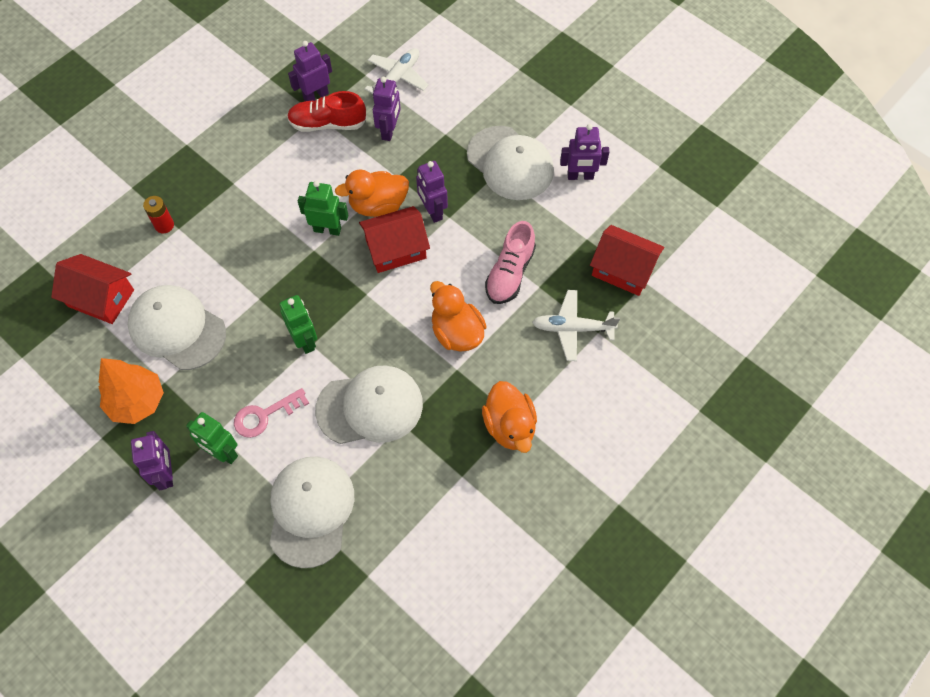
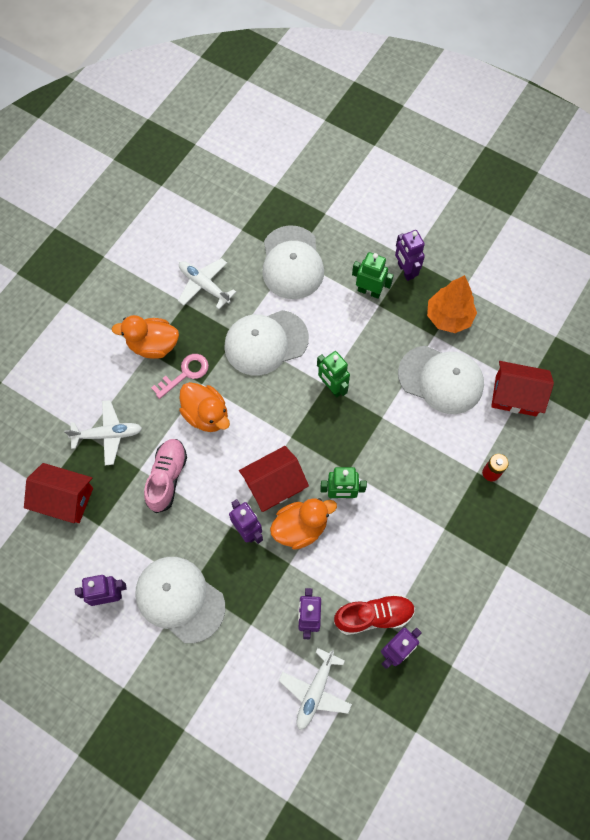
camera: 170 degrees right, 5 degrees up
pink key [234,388,309,438] -> pink key moved to [151,354,209,399]
orange duck [482,381,537,453] -> orange duck turned 60 degrees counterclockwise [112,315,179,359]
none -> white plane [178,258,236,309]

